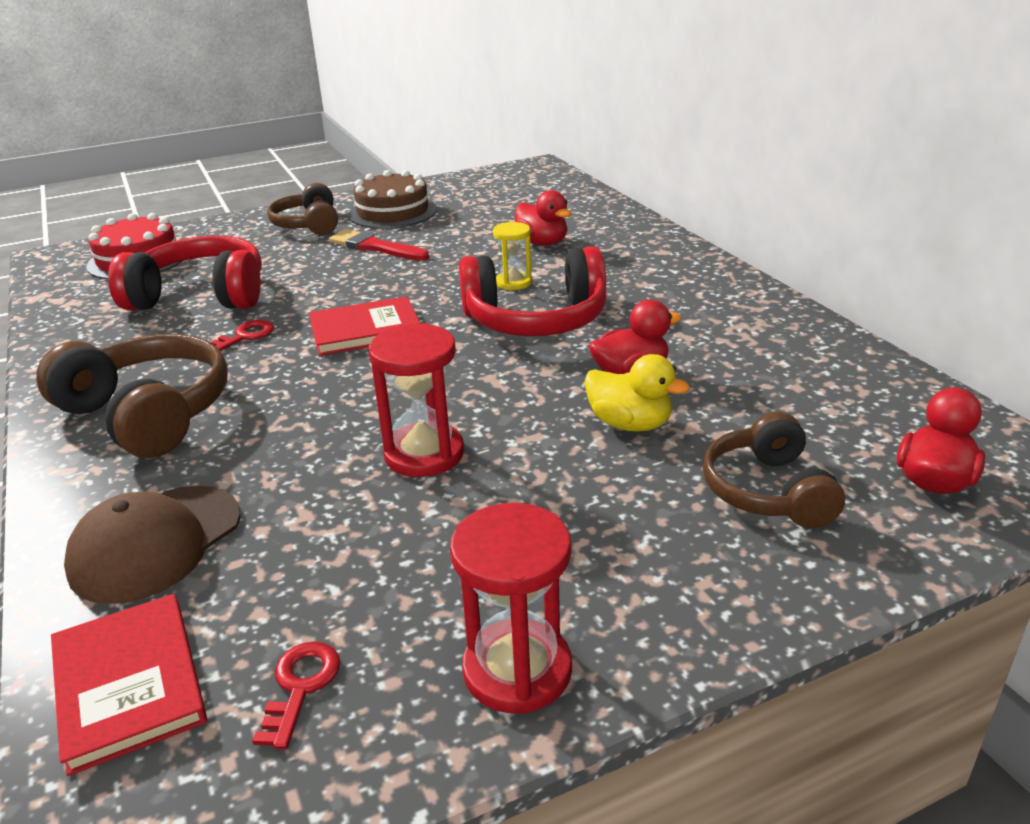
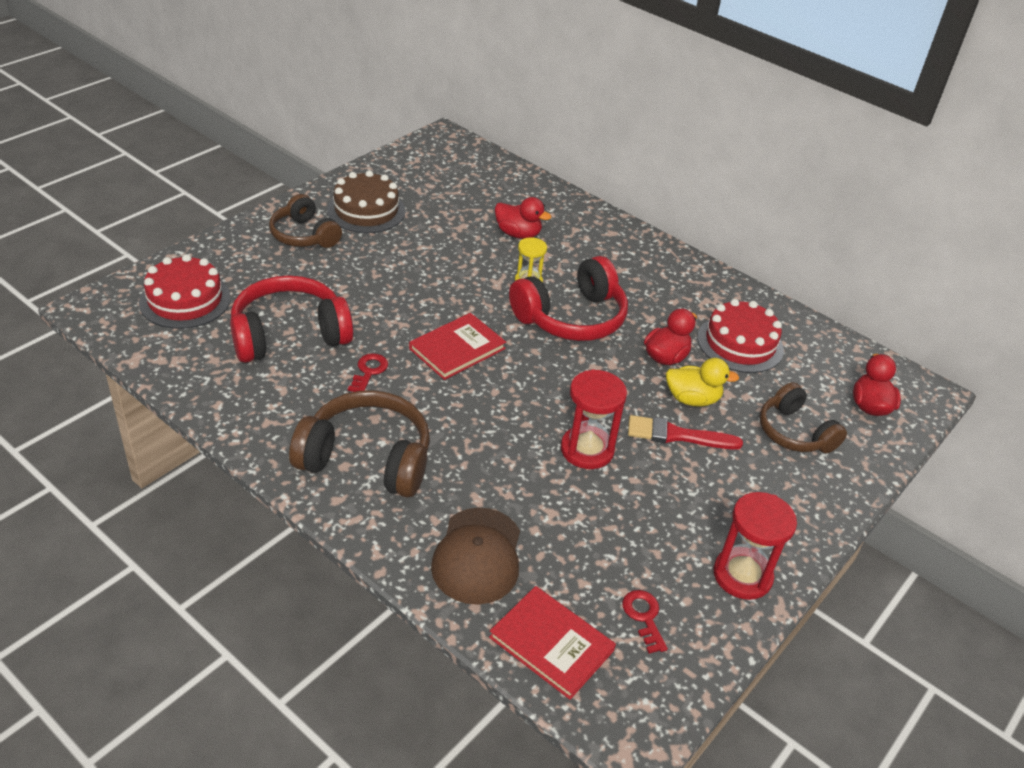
camera: 30 degrees left, 10 degrees up
red brush [329,229,429,261] -> red brush moved to [628,415,743,450]
none -> red cake [697,299,784,373]

